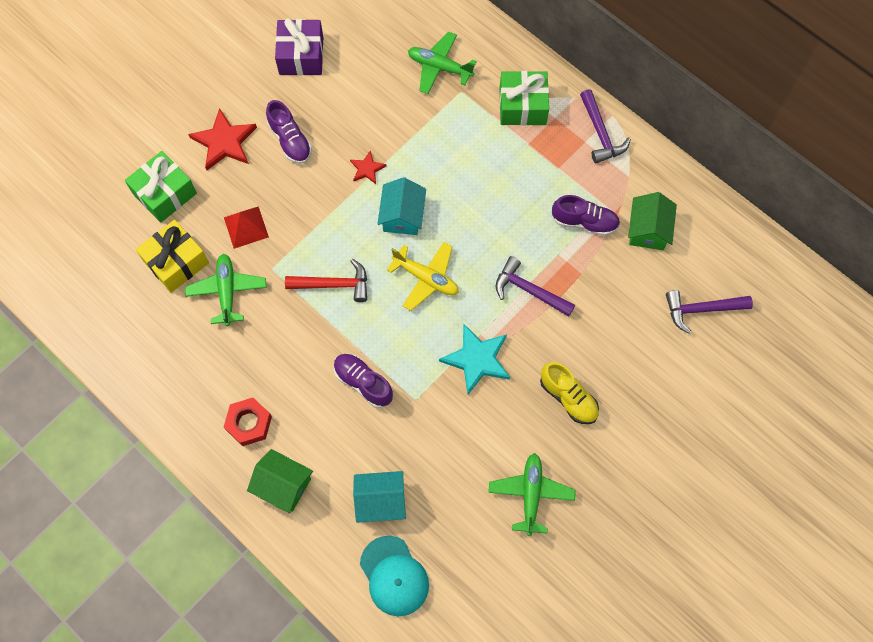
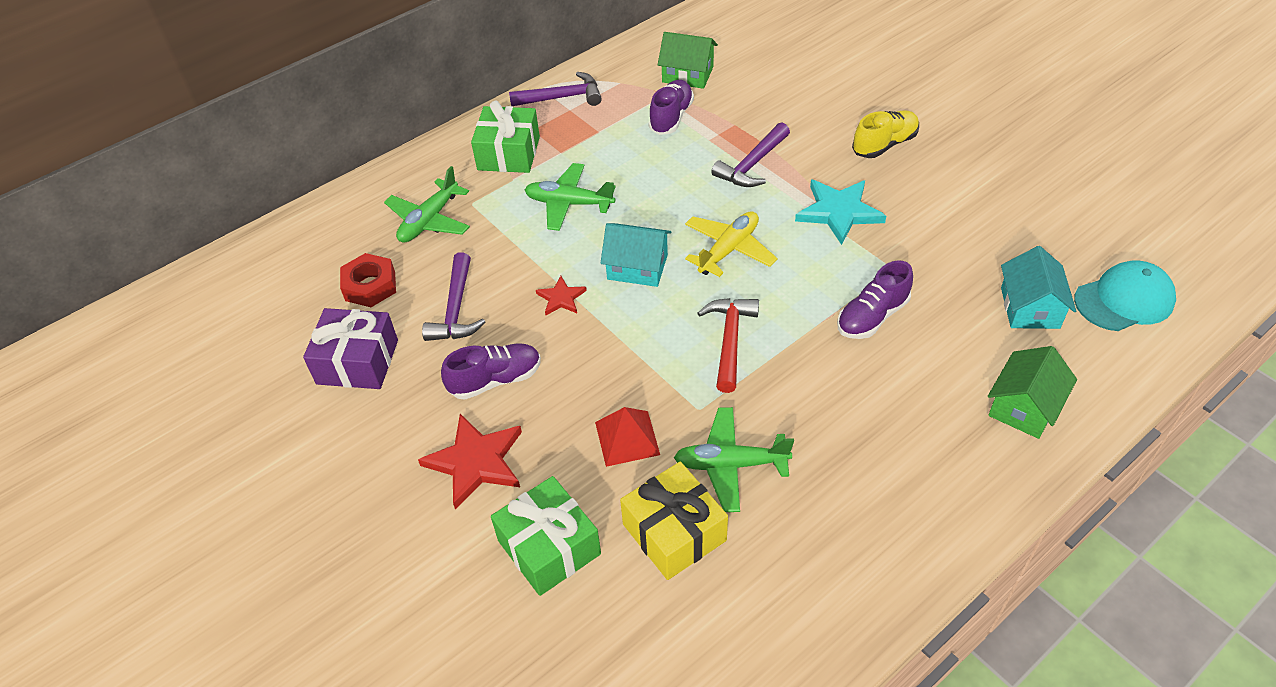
camera: 80 degrees left, 20 degrees down
red nut [224,398,272,446] -> red nut moved to [340,253,396,307]
green plane [488,453,575,536] -> green plane moved to [524,163,615,231]
purple hammer [666,290,753,334] -> purple hammer moved to [422,252,485,341]

